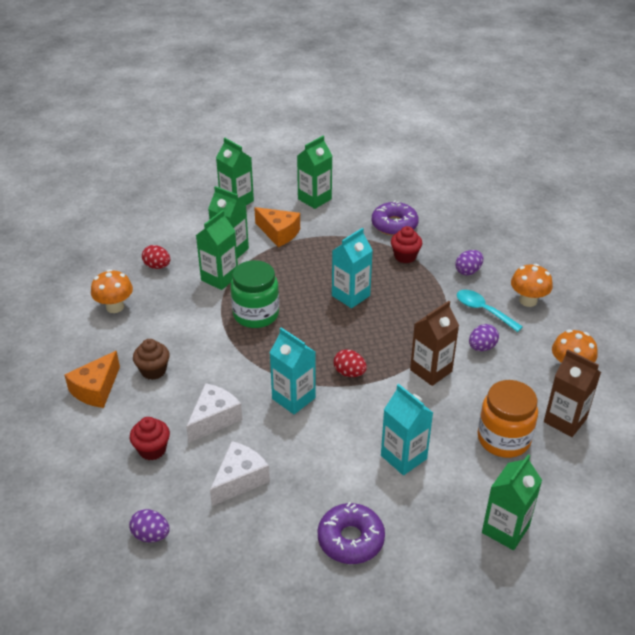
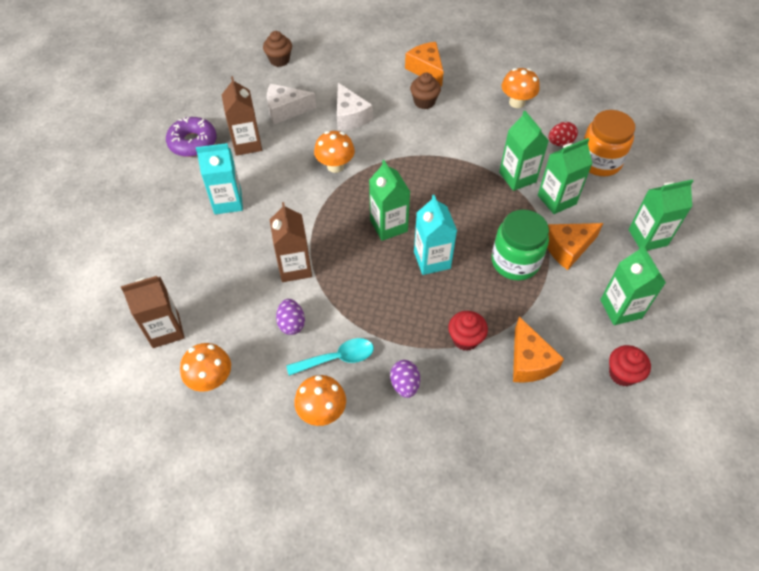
camera: 120 degrees right, 15 degrees up
purple egg [129,509,170,543] -> brown cupcake [263,31,292,67]
red cupcake [130,417,170,460] -> red cupcake moved to [609,345,651,386]
white cheese [210,441,270,506] -> white cheese turned 105 degrees clockwise [267,84,316,124]
green jar [230,260,279,328] -> green jar moved to [492,210,549,280]
turquoise carton [270,328,316,414] -> orange mushroom [314,131,355,173]
red egg [333,349,367,377] -> none
purple donut [372,201,419,236] -> orange cheese [513,317,564,383]
orange jar [478,380,538,458] -> orange jar moved to [583,110,635,176]
green carton [482,454,542,550] -> green carton moved to [369,160,410,241]
none -> brown carton [222,76,262,156]

